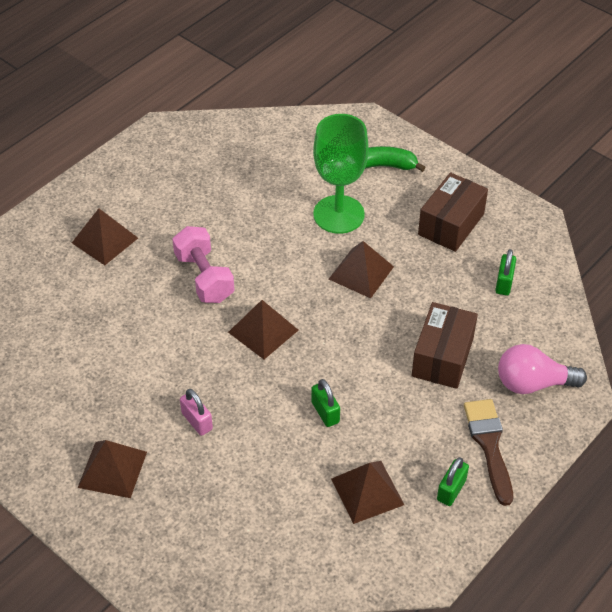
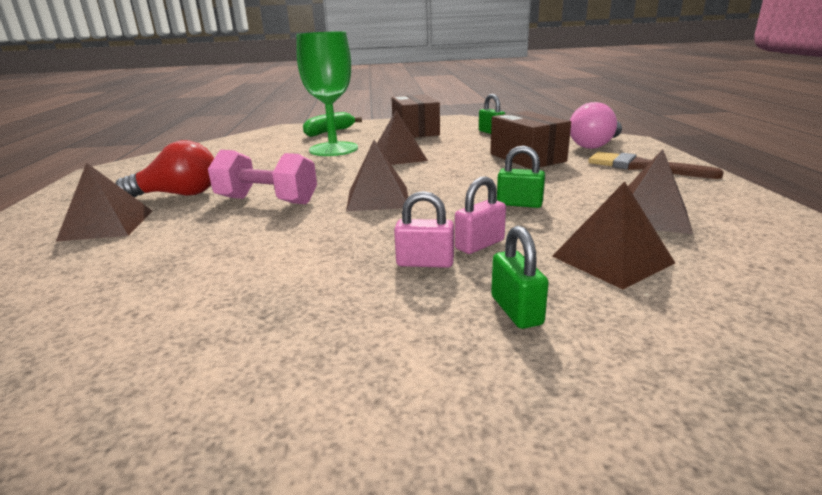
camera: 45 degrees left, 25 degrees down
brown pyramid [78,440,147,498] -> brown pyramid moved to [552,182,675,289]
green padlock [437,457,469,506] -> green padlock moved to [491,226,549,329]
none -> red light bulb [116,140,214,197]
none -> pink padlock [455,176,506,254]

